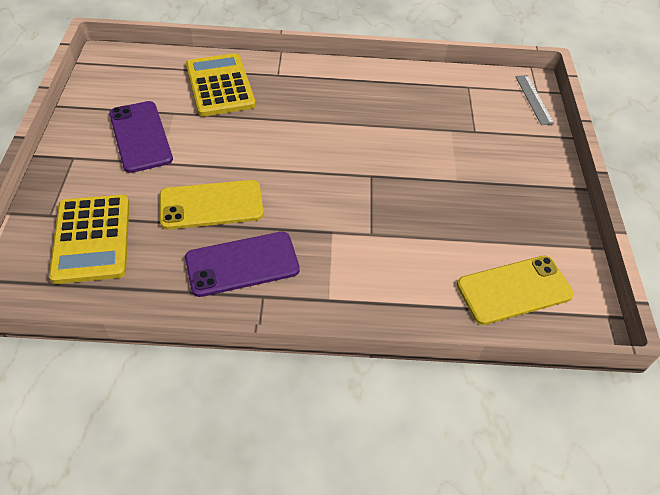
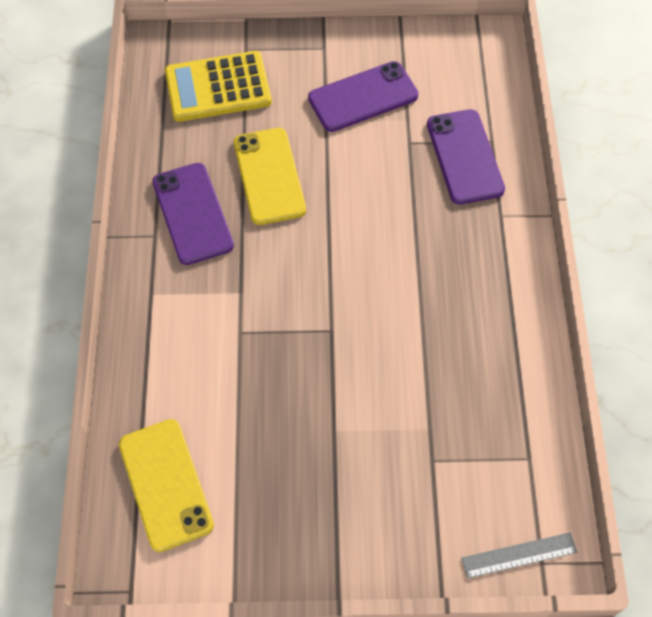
camera: 90 degrees right, 10 degrees up
yellow calculator [186,53,256,117] -> purple phone [427,109,505,204]

